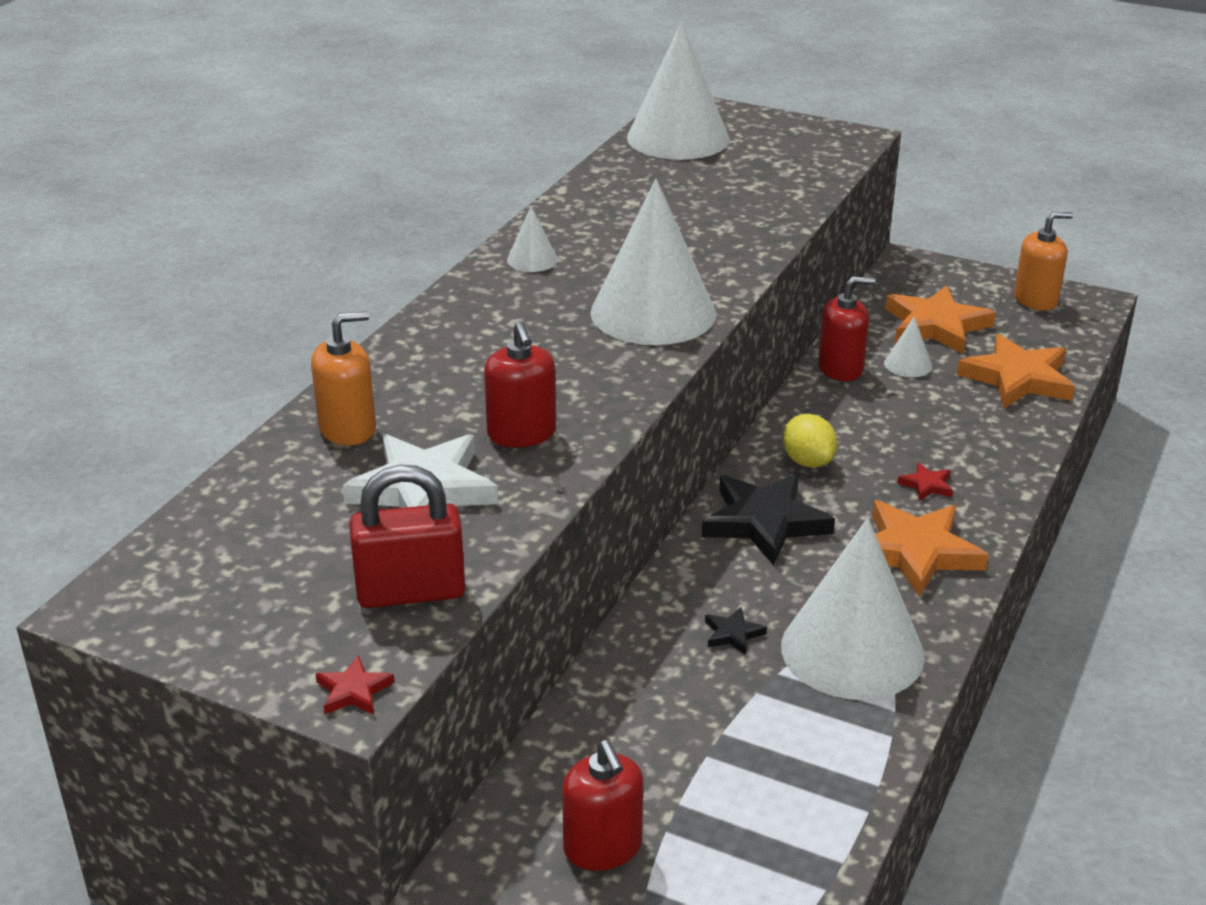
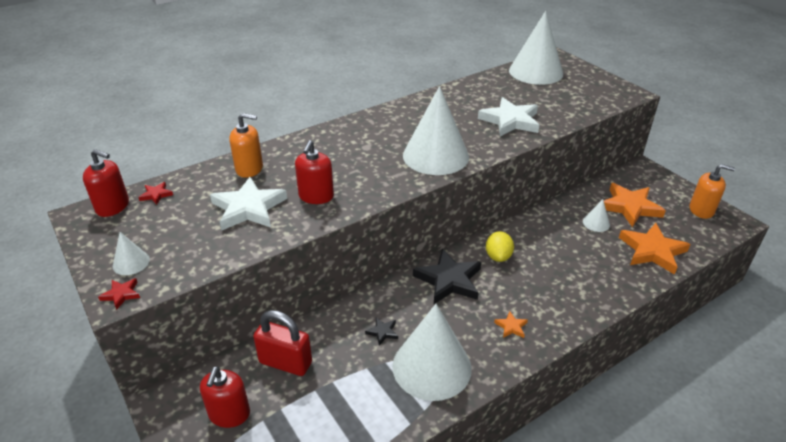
camera: 30 degrees right, 5 degrees up
red padlock [349,465,465,608] -> red padlock moved to [253,310,312,376]
white cone [507,206,558,272] -> white cone moved to [113,232,150,275]
red soap dispenser [818,276,875,381] -> red soap dispenser moved to [83,149,129,217]
orange star [872,500,988,597] -> orange star [494,311,528,338], size x0.44
red star [897,462,953,501] -> red star moved to [138,182,173,205]
none -> white star [478,97,539,136]

